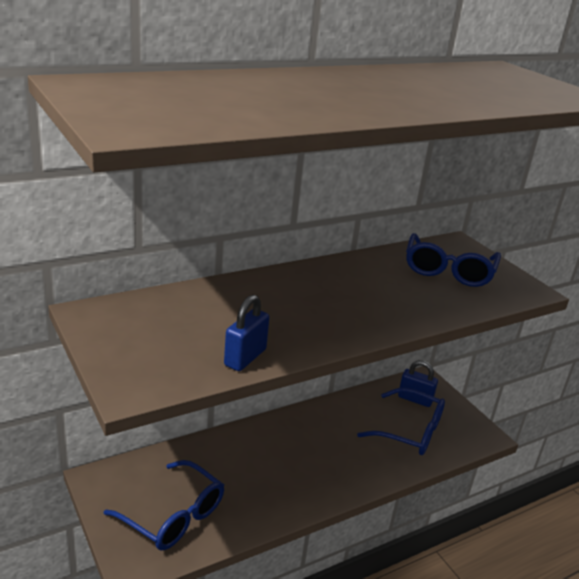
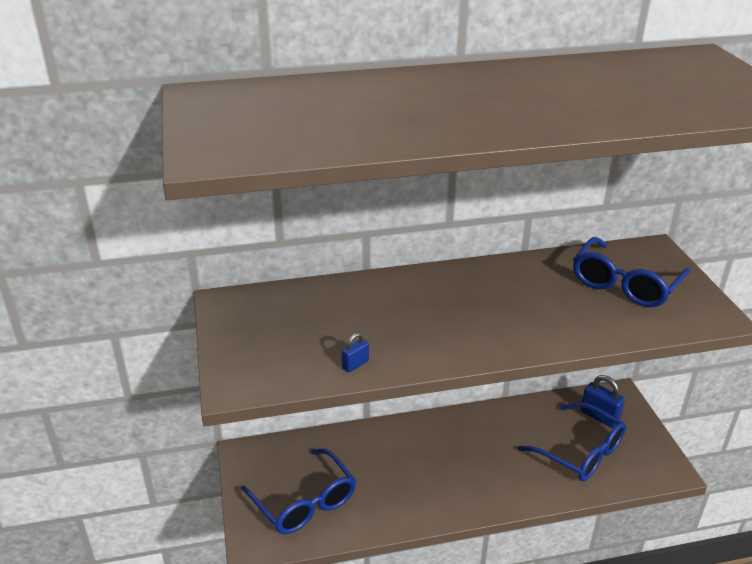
camera: 20 degrees right, 5 degrees up
blue padlock [224,295,270,371] -> blue padlock [342,333,369,373], size x0.55

